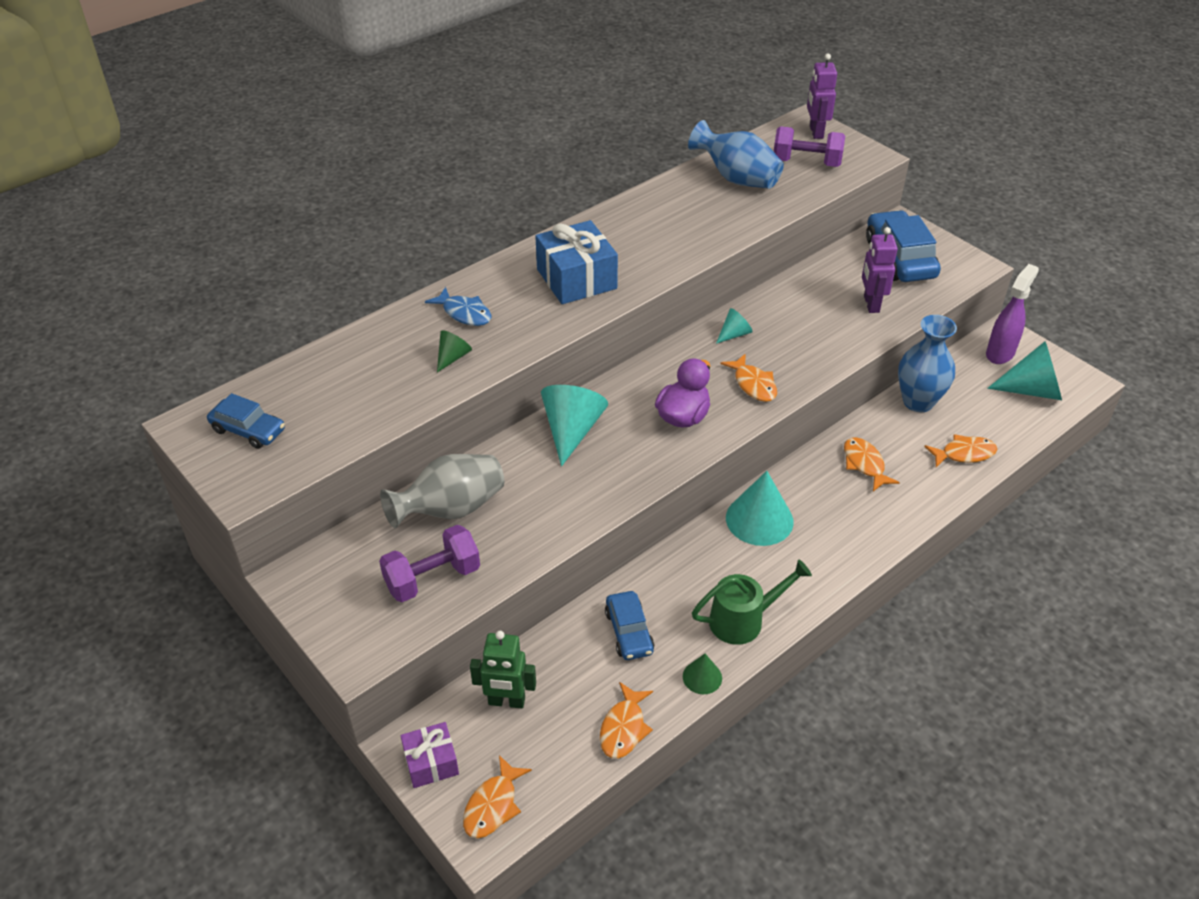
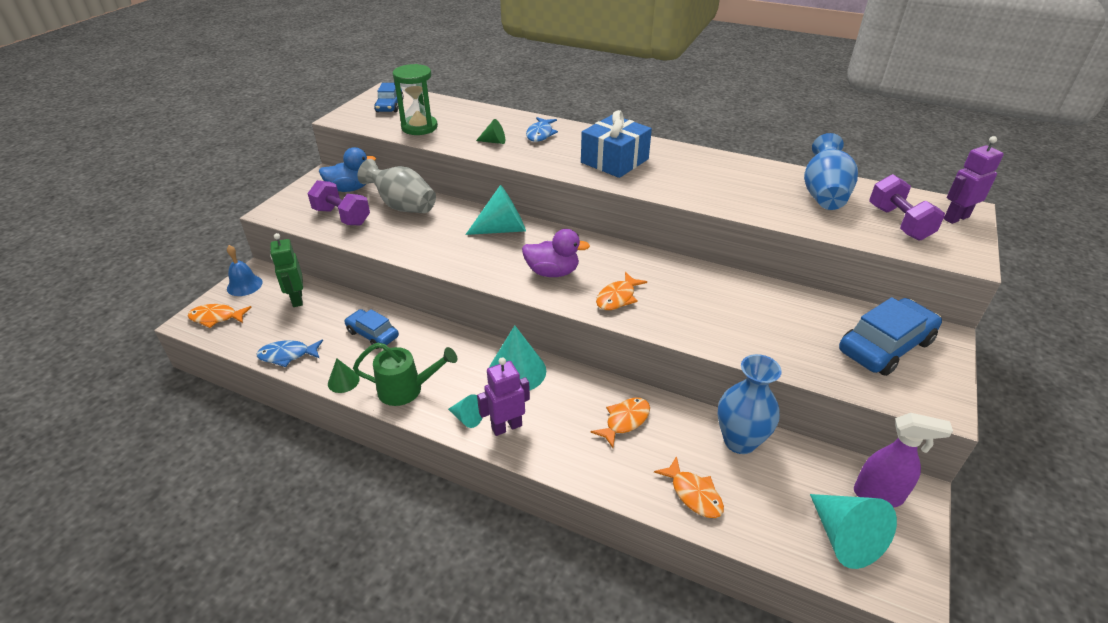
camera: 65 degrees right, 5 degrees down
purple gift [401,722,459,788] -> blue bell [227,245,263,296]
orange fish [600,682,653,759] -> blue fish [257,339,323,367]
blue car [605,591,654,660] -> blue car turned 75 degrees clockwise [344,309,399,349]
green watering can [692,559,812,645] -> green watering can turned 45 degrees counterclockwise [353,343,457,406]
turquoise cone [716,308,753,344] -> turquoise cone moved to [448,394,482,428]
purple robot [862,227,898,313] -> purple robot moved to [477,357,530,436]
none -> blue duck [319,147,376,192]
none -> green hourglass [393,64,438,135]

